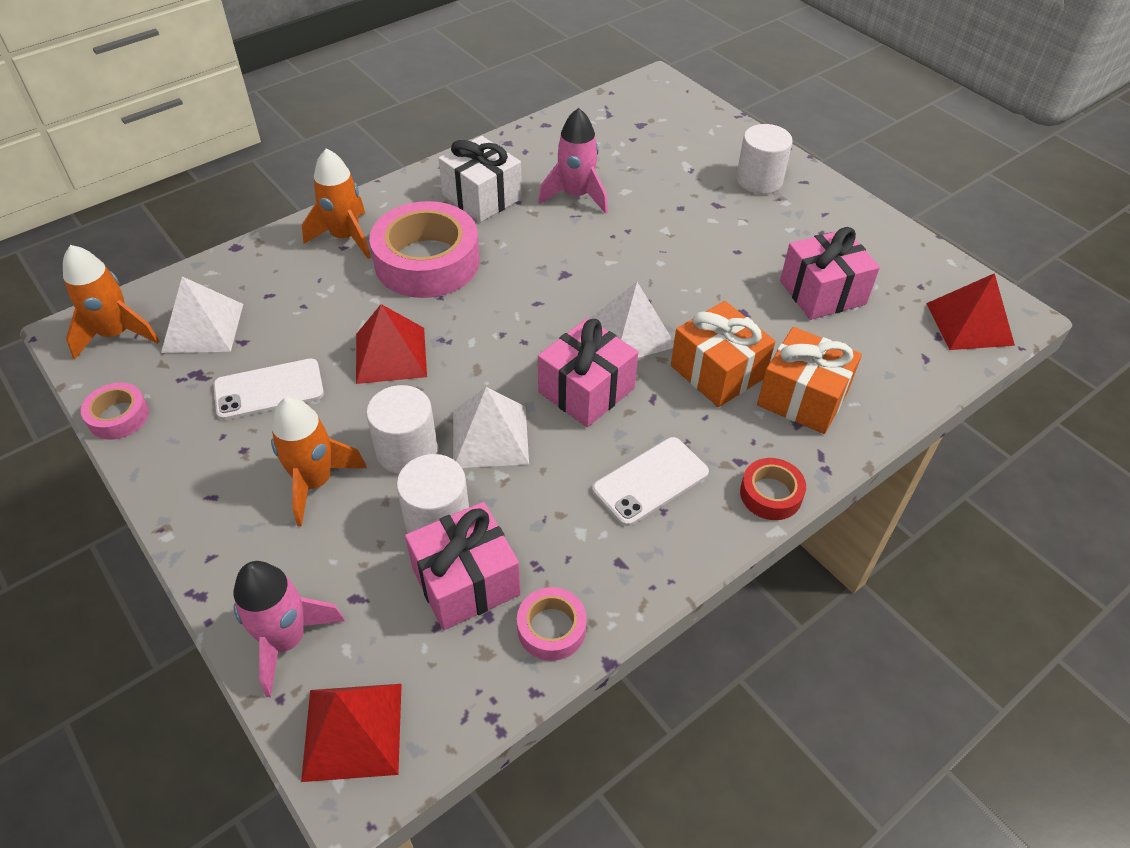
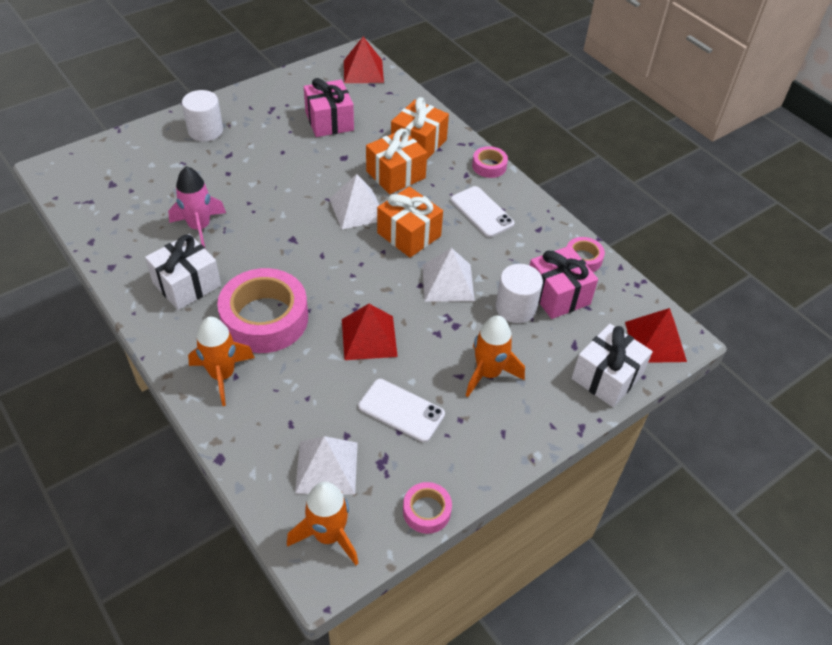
camera: 90 degrees left, 0 degrees up
white phone [213,358,324,420] -> white phone turned 45 degrees counterclockwise [358,379,445,442]
pink rocket [233,561,345,698] -> white gift [572,324,653,407]
white cylinder [366,385,438,474] -> none
pink gift [538,318,638,427] -> orange gift [377,186,443,258]
red tape [740,458,806,520] -> pink tape [472,146,508,178]

